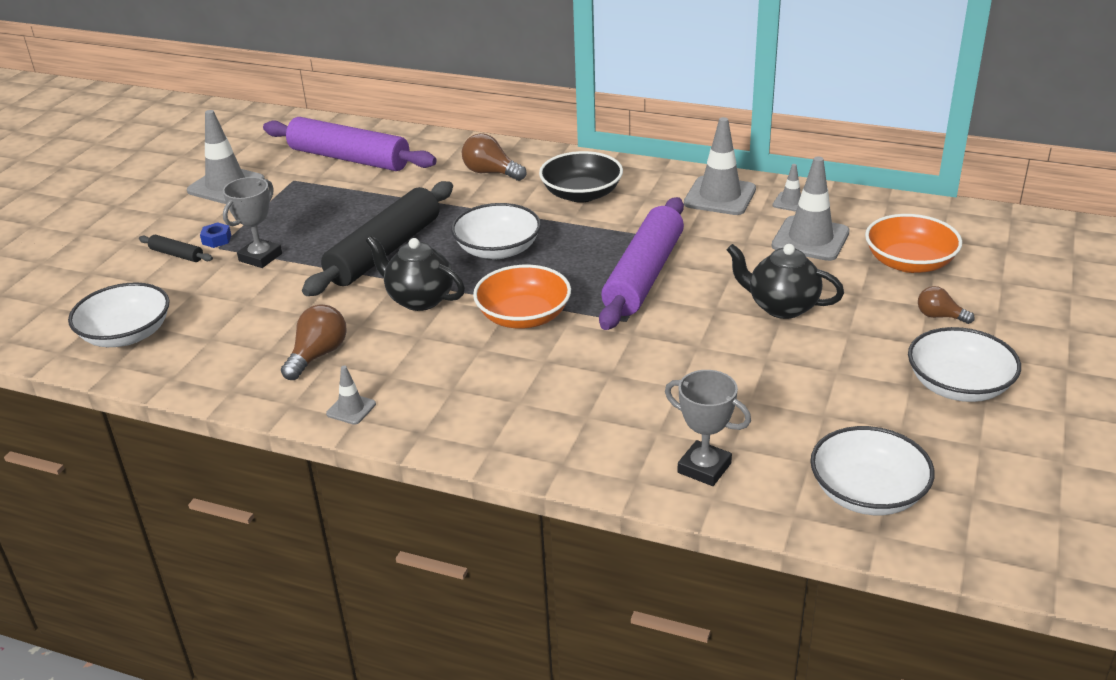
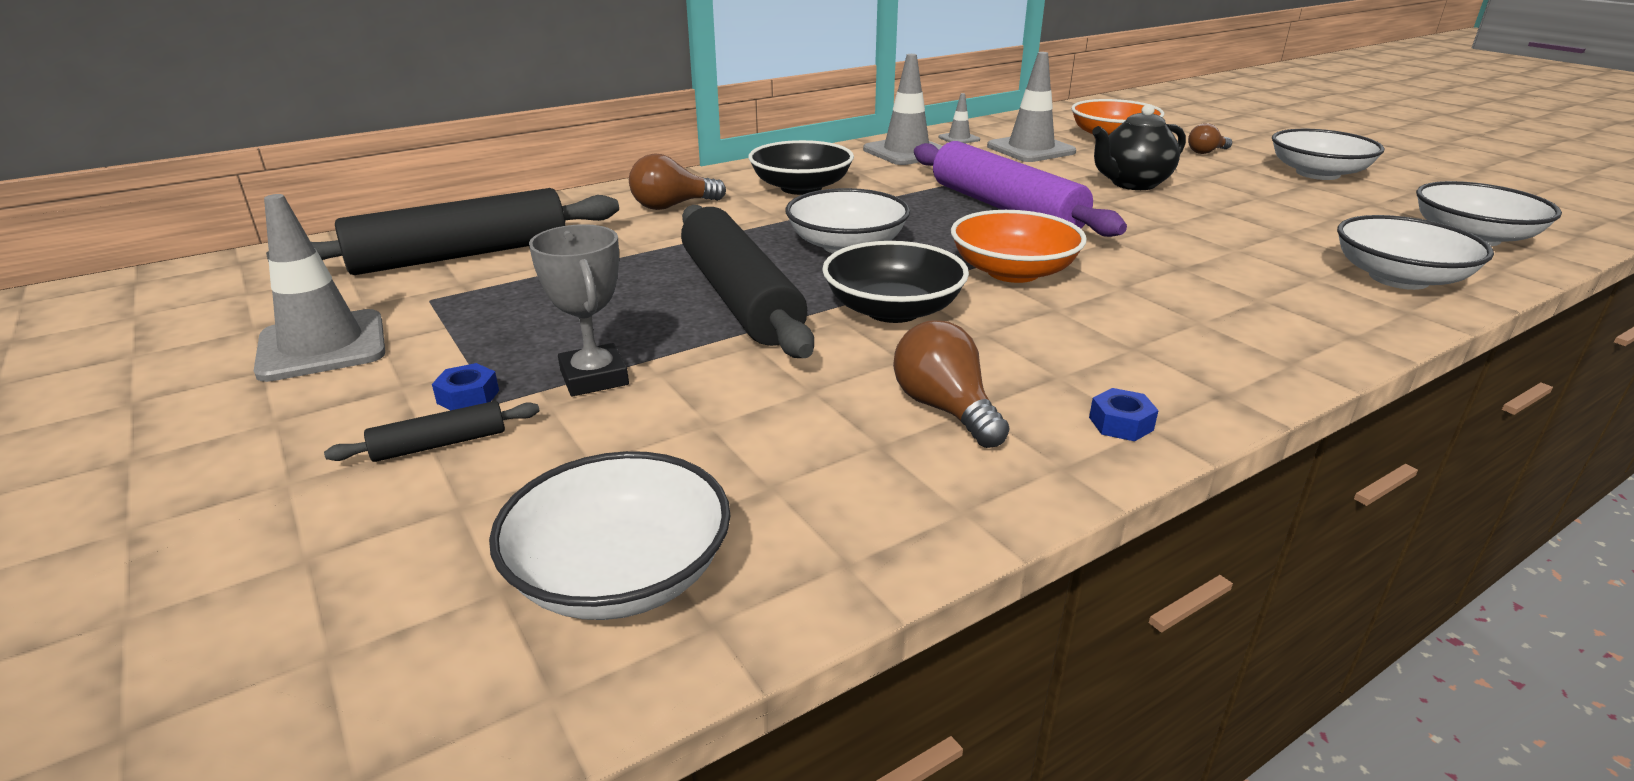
camera: 55 degrees left, 5 degrees down
purple rolling pin [263,117,437,171] -> black rolling pin [266,188,619,275]
grey traffic cone [326,366,376,425] -> blue nut [1089,388,1159,441]
black teapot [366,235,465,311] -> black bowl [822,241,969,323]
grey trophy [665,370,751,486] -> white bowl [1337,215,1494,290]

